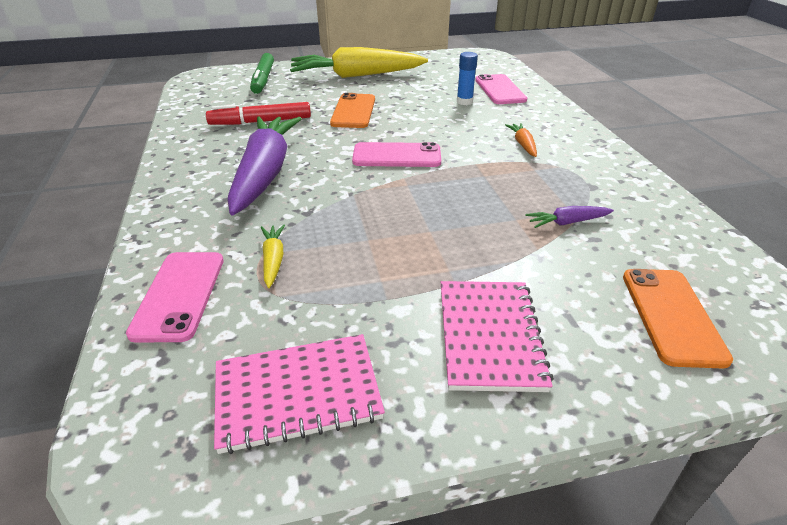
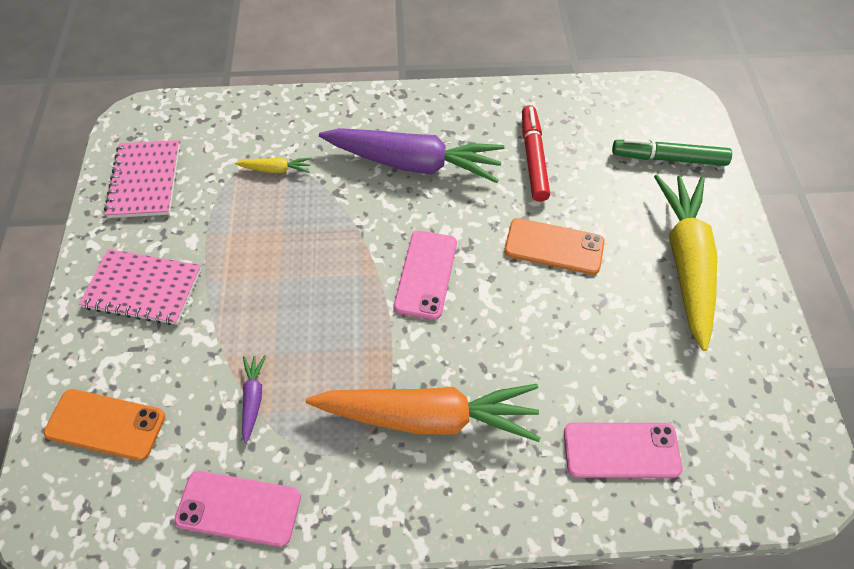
camera: 100 degrees right, 20 degrees up
pink phone [126,252,224,342] -> pink phone moved to [174,471,301,547]
blue glue stick [457,52,478,105] -> none
orange carrot [505,123,537,157] -> orange carrot [306,384,541,442], size x2.45

